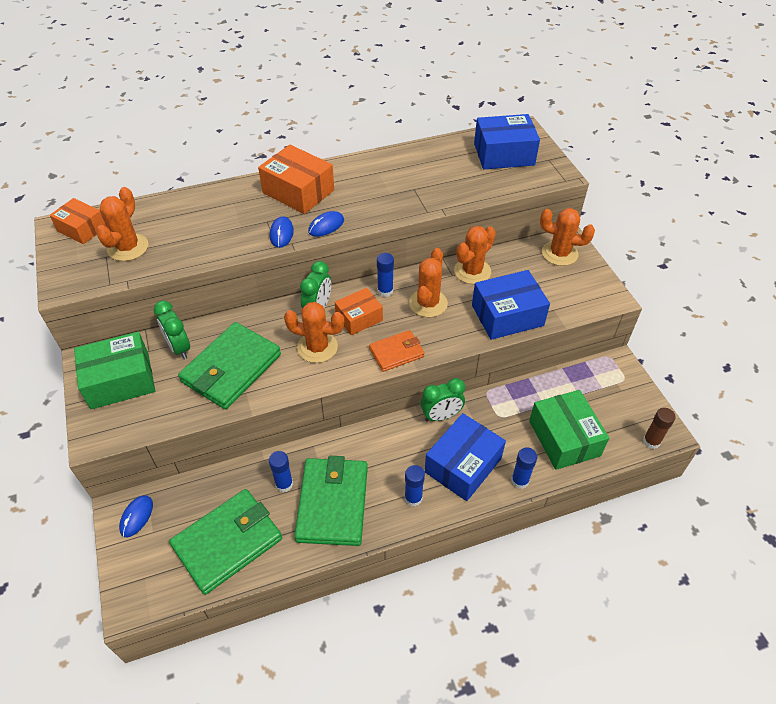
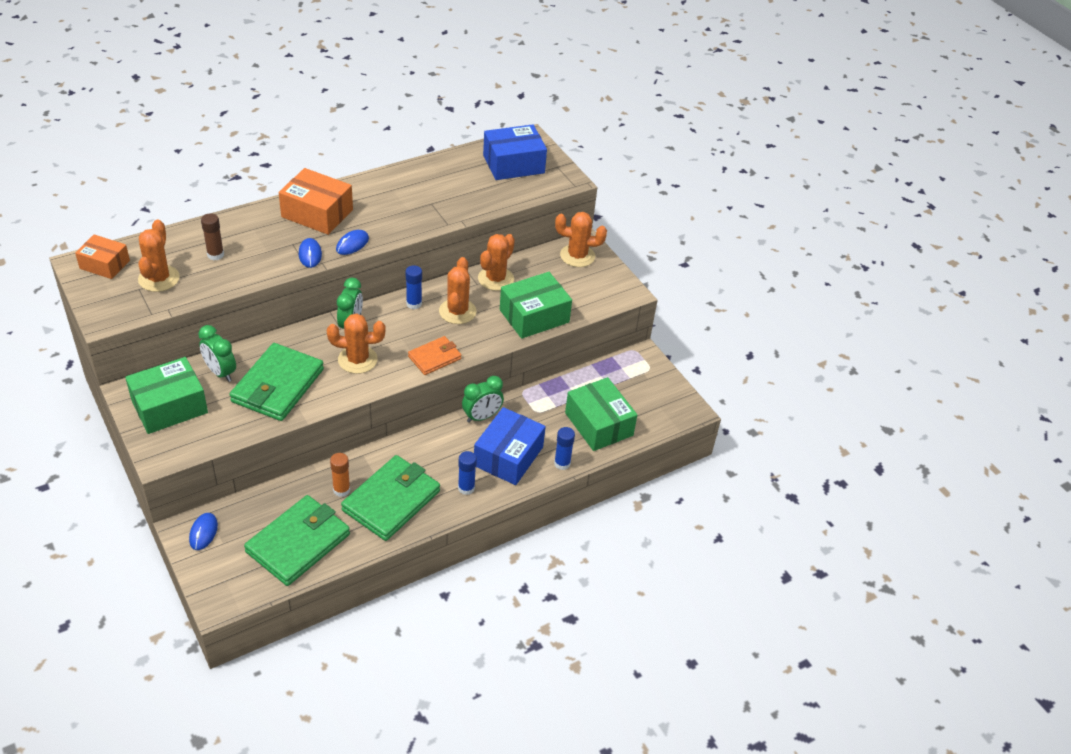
camera: 15 degrees left, 5 degrees down
blue glue stick [269,451,293,492] -> orange glue stick [330,453,350,497]
green wallet [294,456,368,546] -> green wallet turned 45 degrees clockwise [341,455,440,541]
orange box [335,288,383,335] -> none
blue box [472,270,550,340] -> green box [500,272,572,339]
brown glue stick [643,408,675,449] -> brown glue stick moved to [201,213,224,260]

